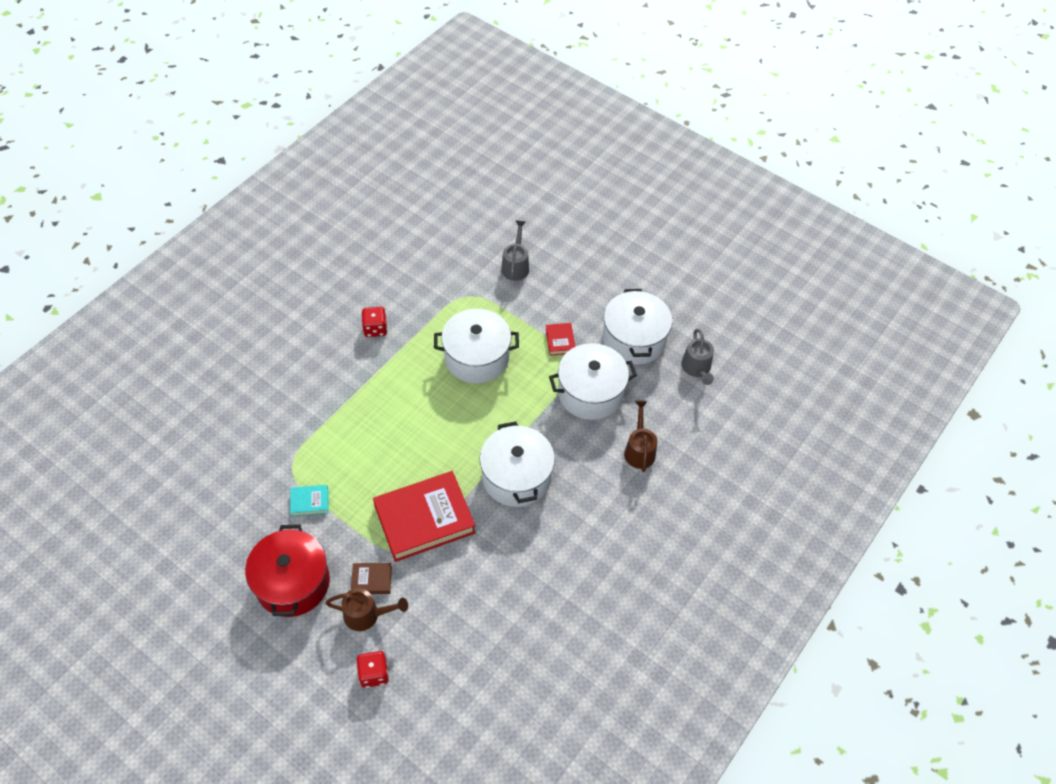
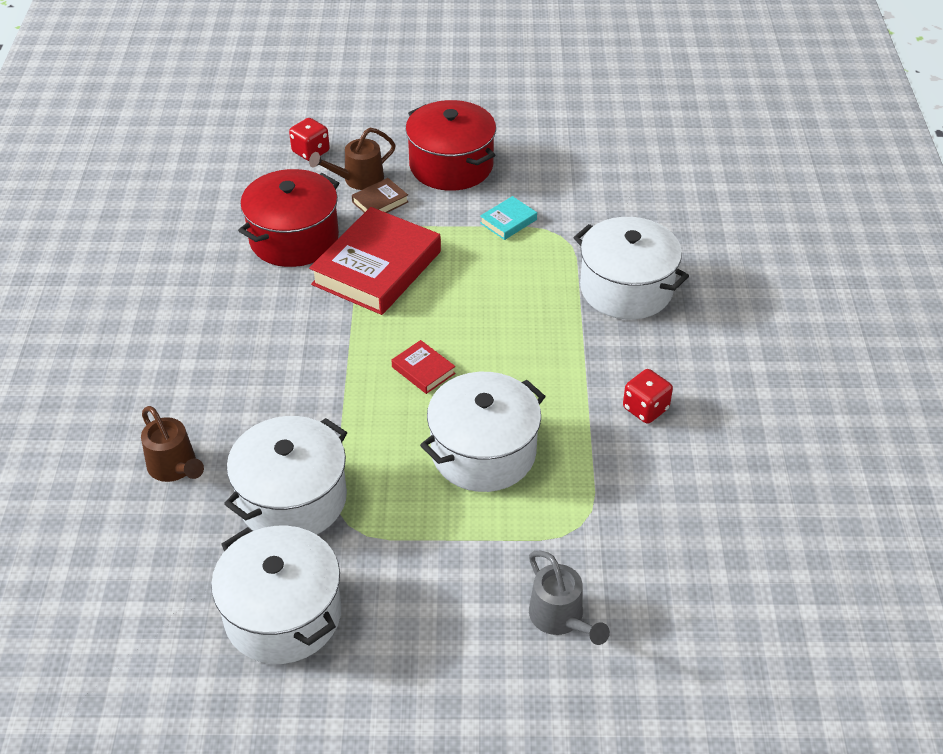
camera: 145 degrees right, 10 degrees down
white pot [479,421,555,507] -> white pot moved to [574,217,689,320]
red book [546,323,575,356] -> red book moved to [391,340,456,394]
grey watering can [681,329,714,385] -> none
none -> red pot [238,169,339,267]

